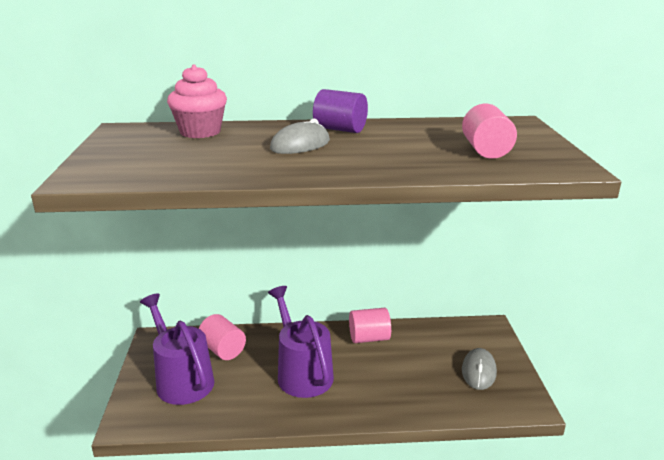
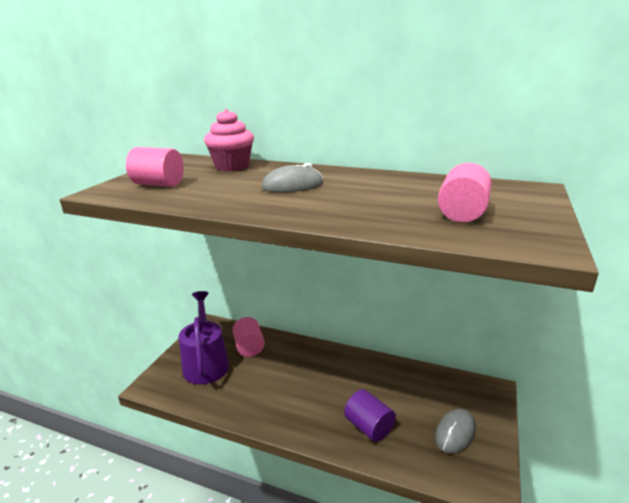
camera: 25 degrees right, 0 degrees up
purple watering can [268,286,334,398] -> none
purple cylinder [313,89,368,133] -> purple cylinder moved to [344,389,396,442]
pink cylinder [349,308,391,343] -> pink cylinder moved to [126,147,184,187]

